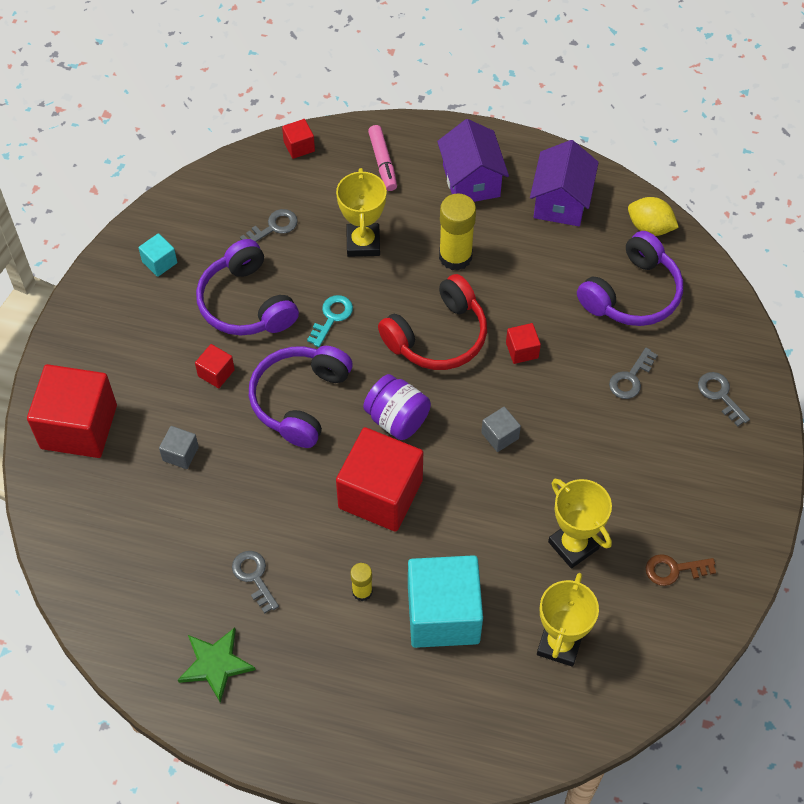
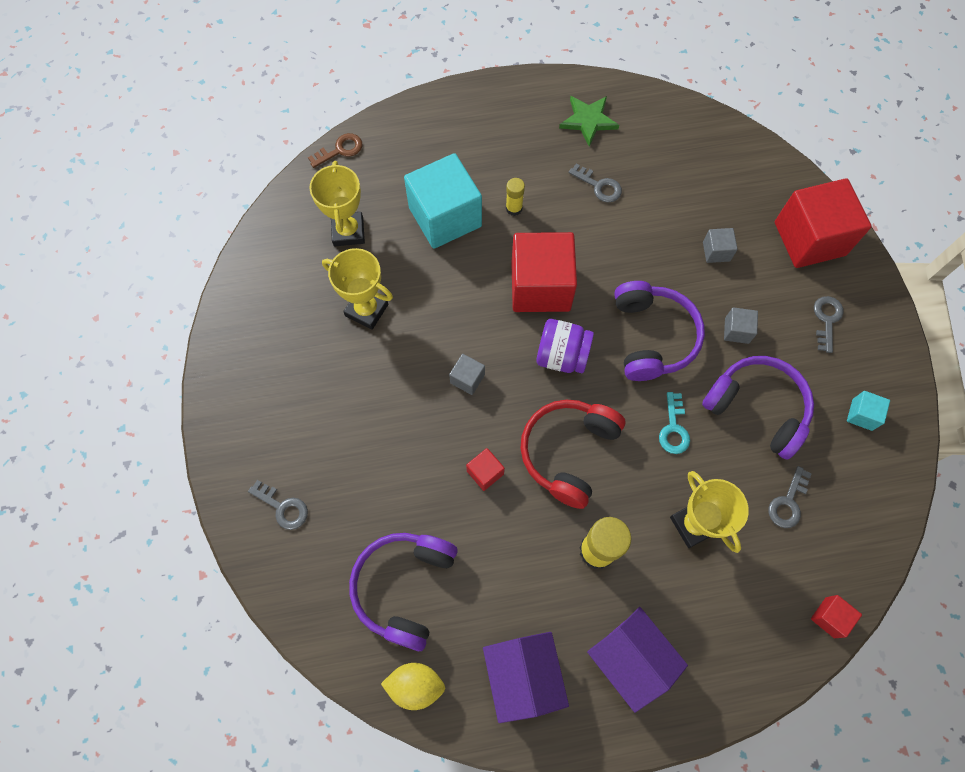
camera: 155 degrees right, 10 degrees up
red cube [195,344,235,388] -> grey cube [724,307,758,344]
pink marker [368,125,397,191] -> none
grey key [609,348,658,399] -> grey key moved to [814,296,843,353]
brown key [646,554,716,586] -> brown key moved to [308,133,362,168]

